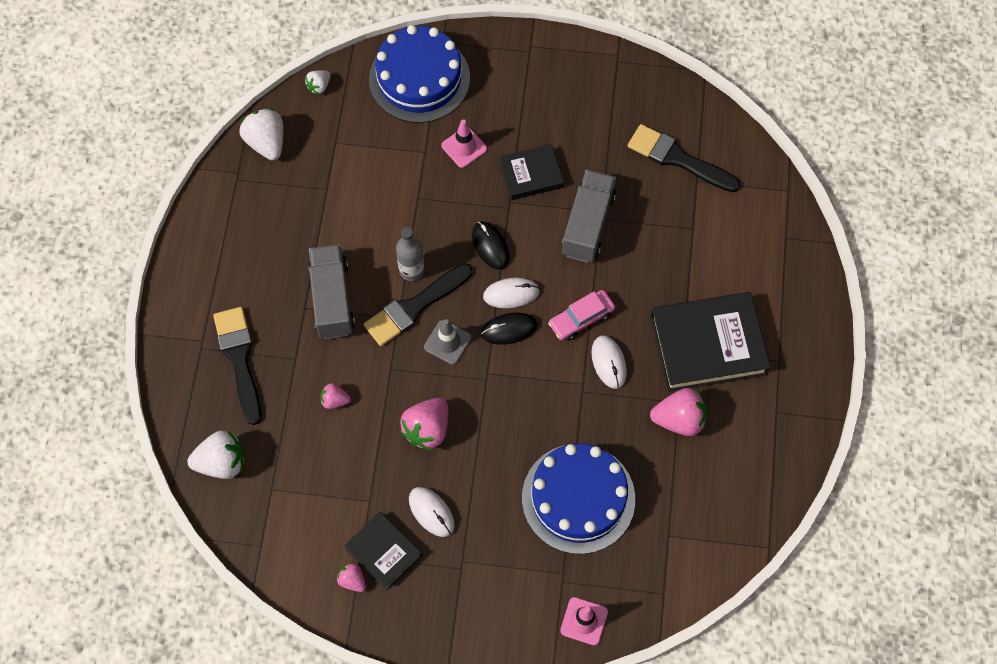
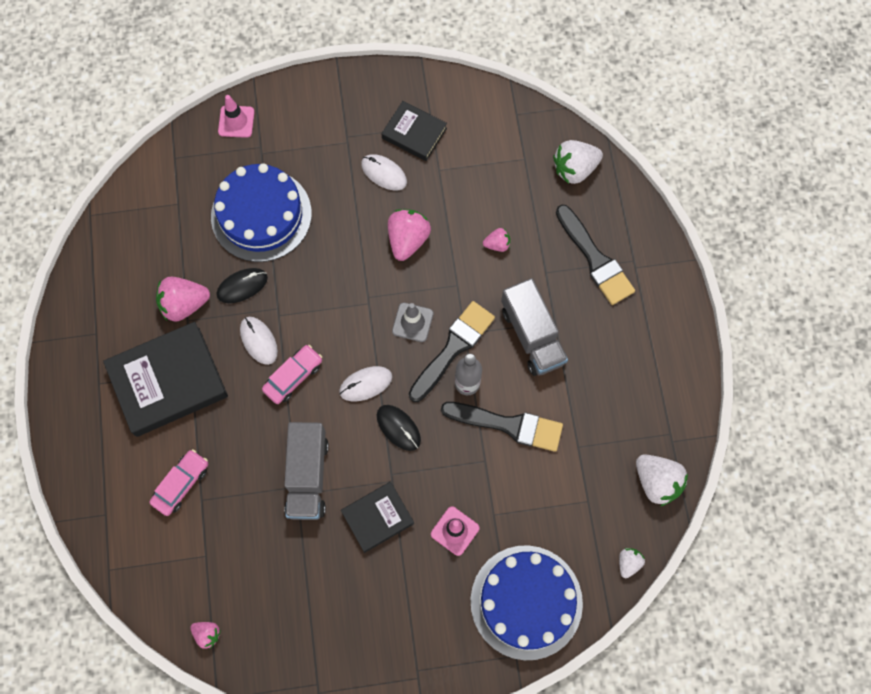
camera: 165 degrees right, 5 degrees up
pink strawberry [336,563,366,592] -> pink strawberry moved to [190,622,221,649]
black mouse [481,313,537,344] -> black mouse moved to [217,268,268,303]
black brush [628,124,740,192] -> black brush moved to [441,402,563,452]
none -> pink car [149,449,208,516]

